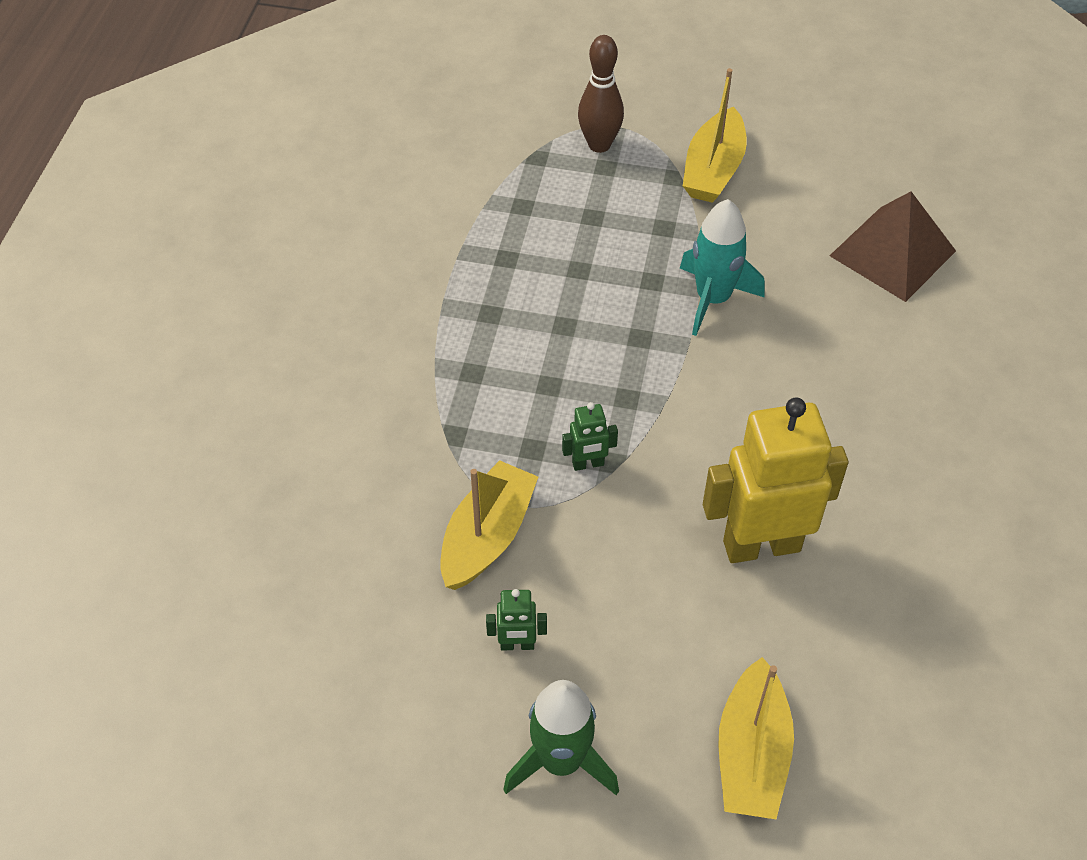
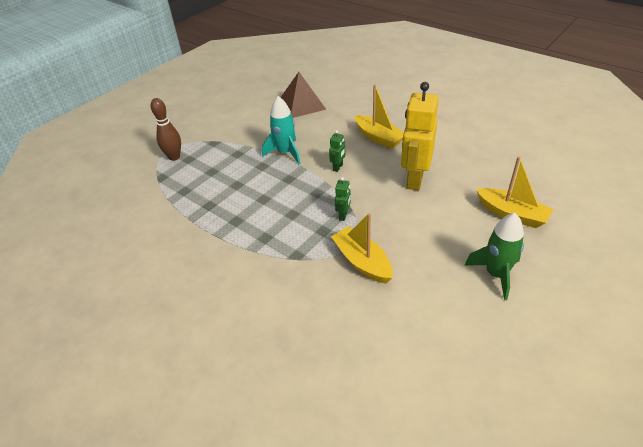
camera: 60 degrees left, 10 degrees down
green robot [486,589,547,650] -> green robot moved to [329,130,346,172]
yellow boat [683,68,747,203] -> yellow boat moved to [355,85,404,149]

